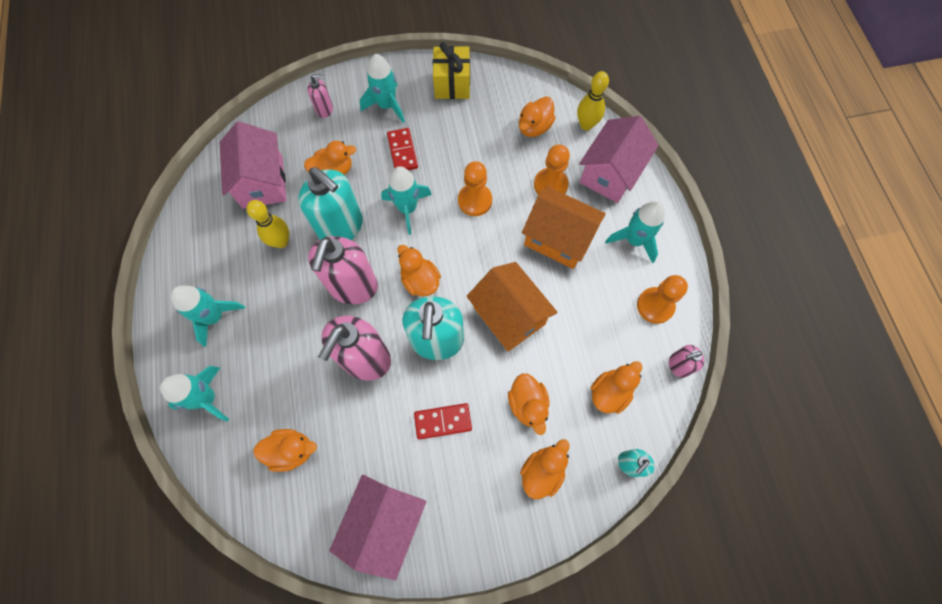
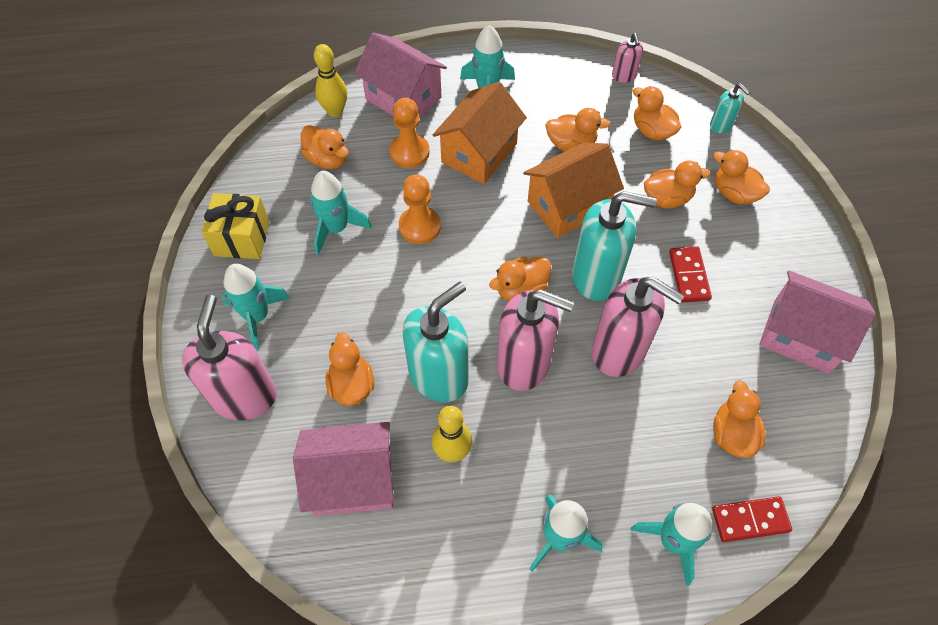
camera: 85 degrees left, 10 degrees down
pink soap dispenser [307,74,333,118] -> pink soap dispenser [182,295,277,421], size x2.08
turquoise rocket [381,166,432,235] -> turquoise rocket moved to [310,171,372,255]
red domino [387,128,418,170] -> red domino moved to [712,496,792,542]
orange pawn [637,275,688,324] -> none
none -> orange duck [545,108,610,151]

